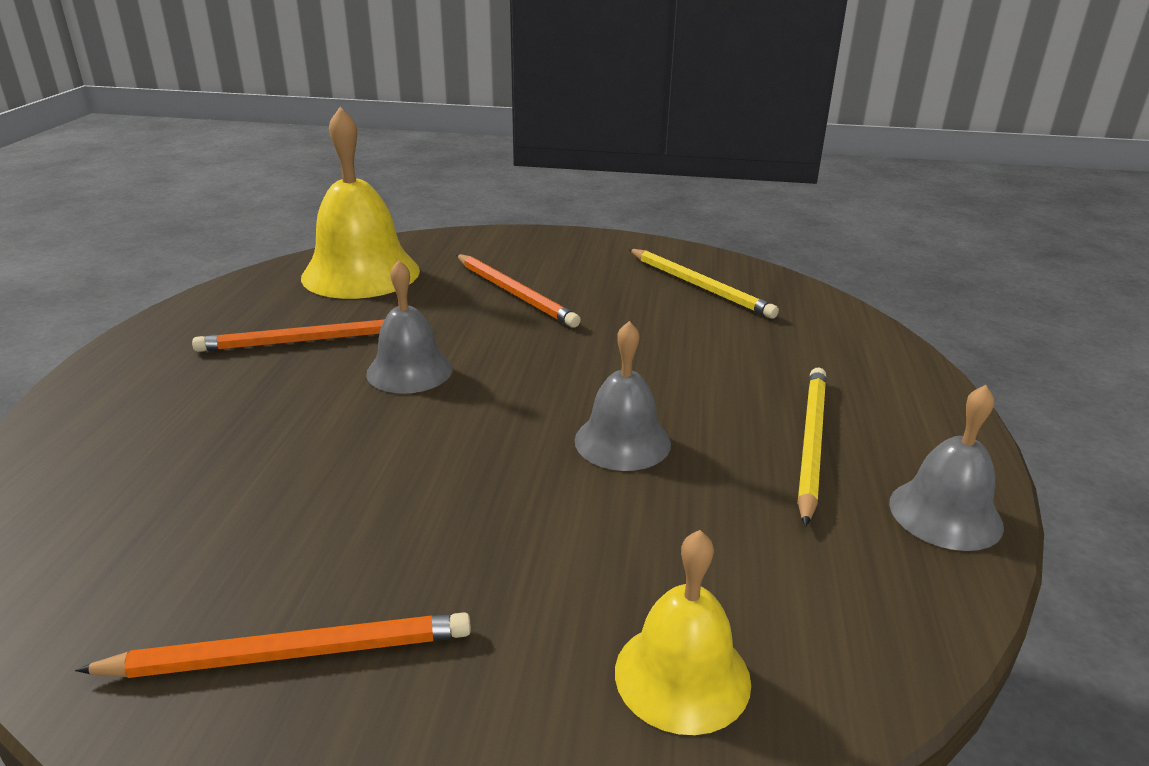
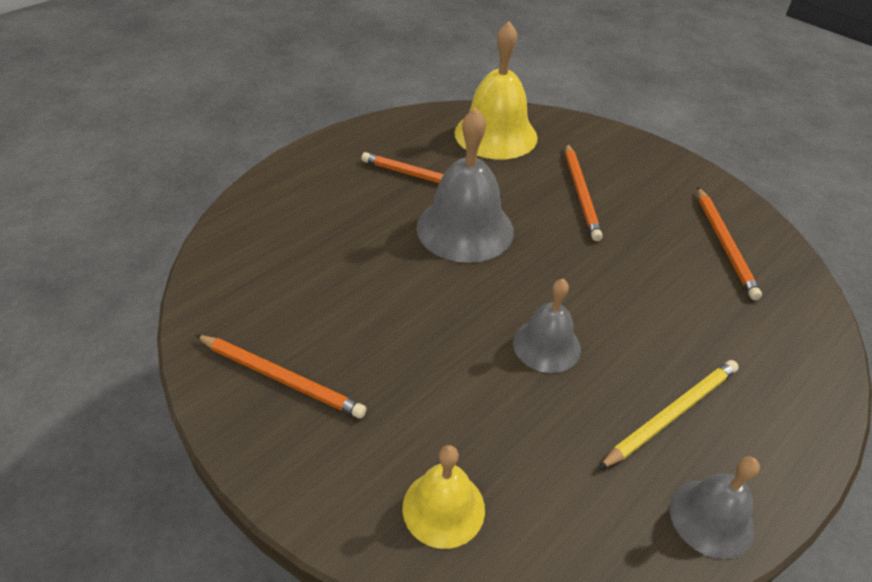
camera: 35 degrees right, 15 degrees up
grey bell [366,260,452,394] -> grey bell [416,108,514,263], size x1.69
yellow pencil [628,249,779,319] -> orange pencil [697,187,762,300]

